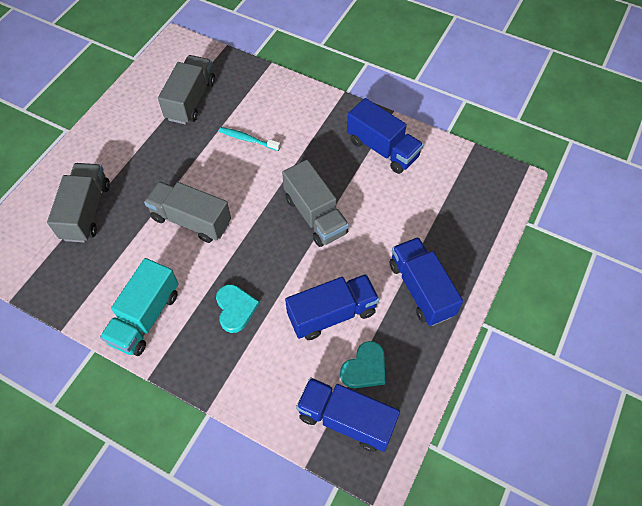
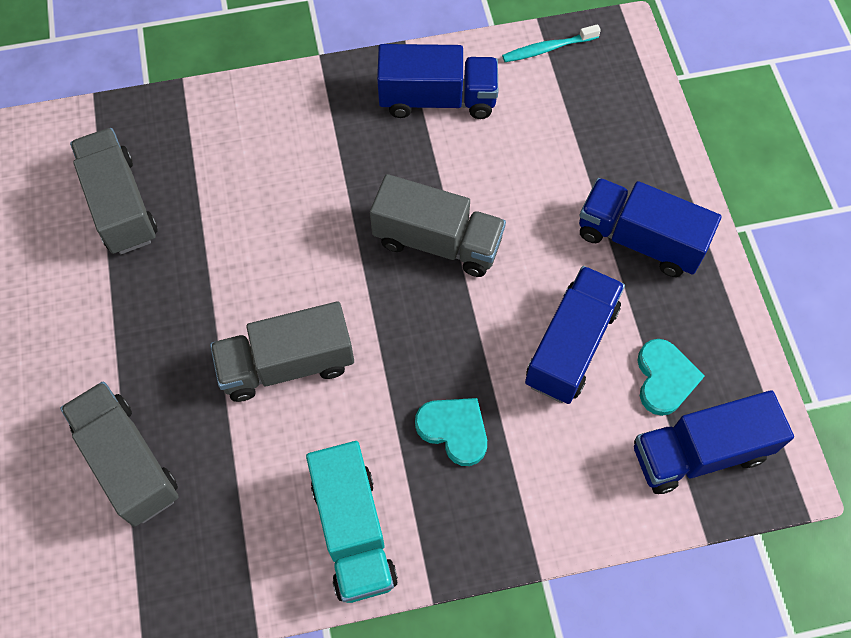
camera: 40 degrees left, 5 degrees up
turquoise toothbrush [219,127,280,151] -> turquoise toothbrush moved to [502,24,601,62]

